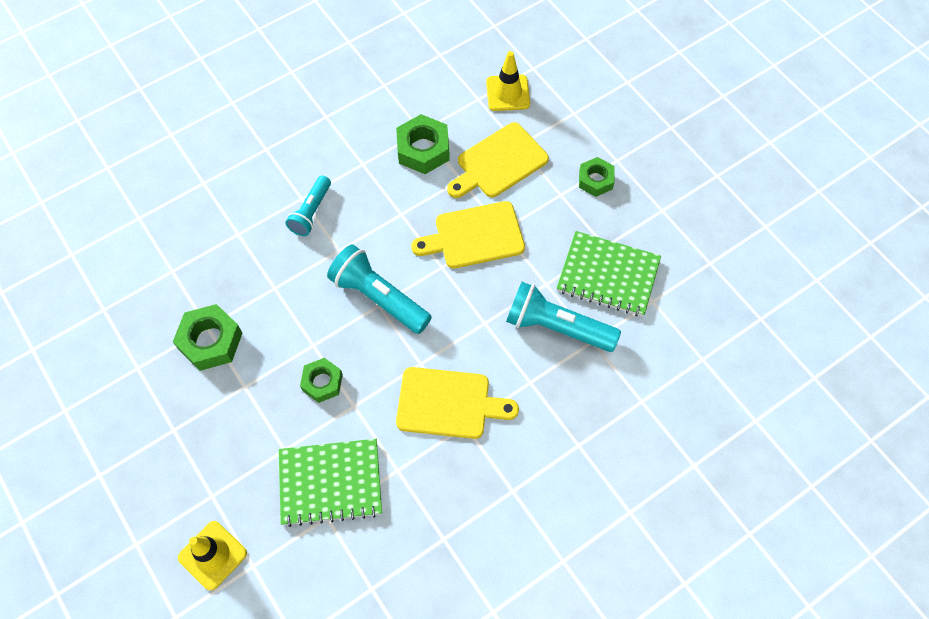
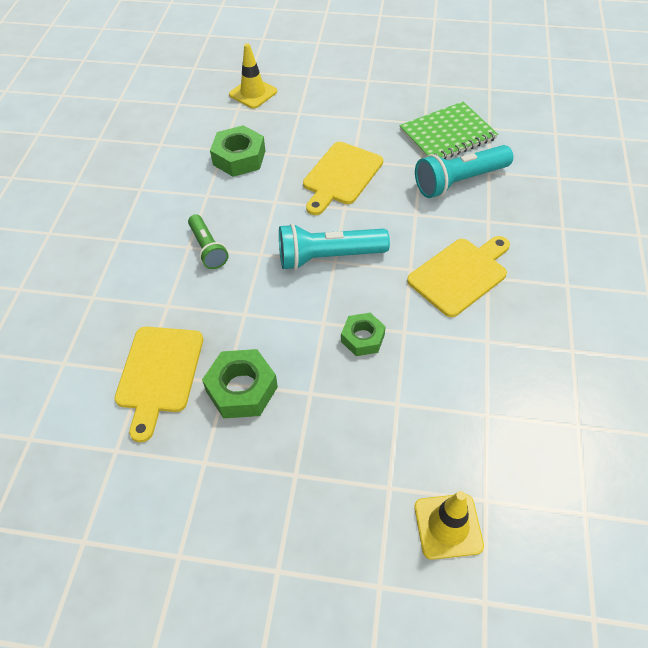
camera: 45 degrees left, 10 degrees down
green notebook [279,439,382,527] -> none
turquoise flashlight [285,176,331,236] -> green flashlight [188,214,229,269]
yellow cutting board [447,122,549,198] -> yellow cutting board moved to [114,327,203,442]
green nut [579,157,615,197] -> none

